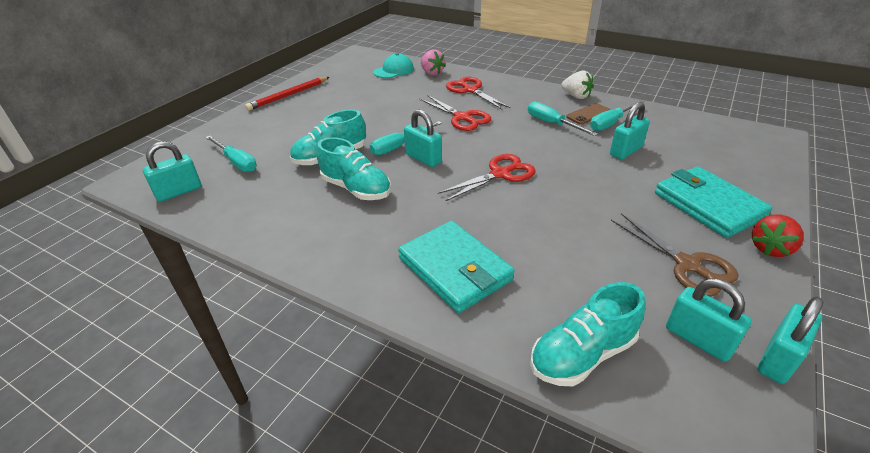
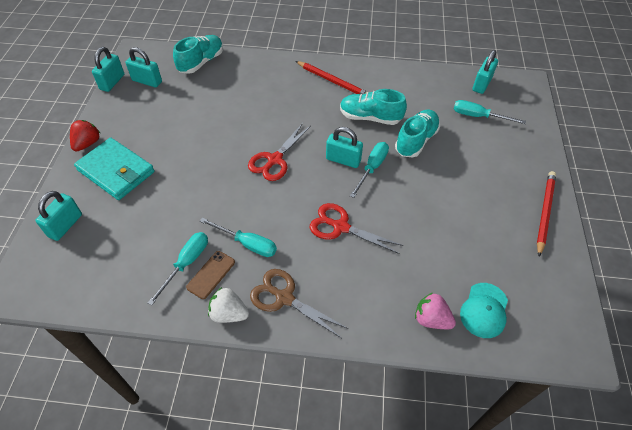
camera: 155 degrees right, 15 degrees up
turquoise wallet [398,221,515,313] -> none
red scissors [446,77,510,109] -> none
turquoise padlock [610,102,650,160] -> turquoise padlock moved to [35,191,82,241]
brown scissors [611,213,739,296] -> brown scissors moved to [250,269,349,338]
none -> red pencil [296,61,369,94]

